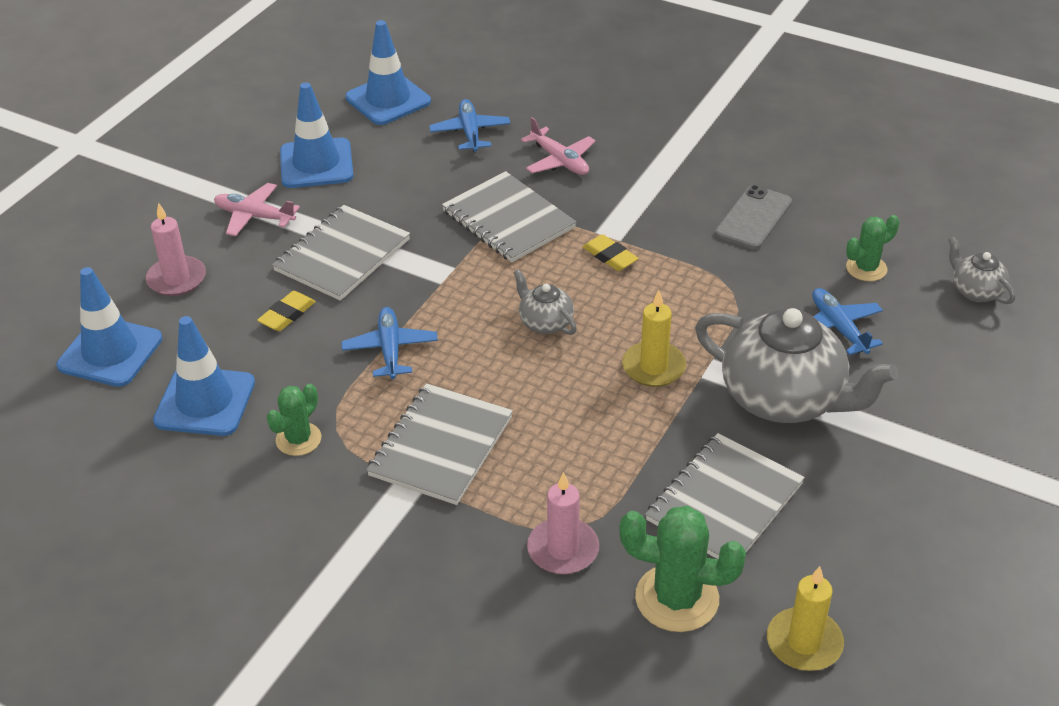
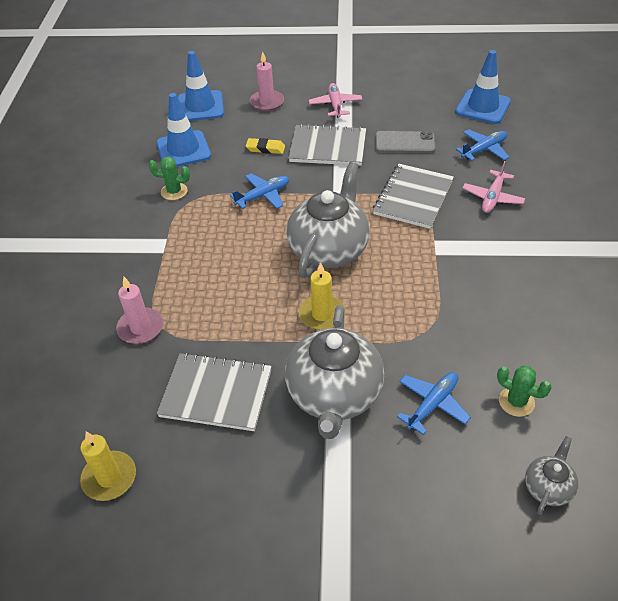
camera: 65 degrees right, 5 degrees up
blue traffic cone [280,82,354,188] -> none
grey notebook [366,383,513,505] -> none
grey teapot [513,269,577,335] -> grey teapot [286,162,370,278], size x2.13
yellow eraser [583,234,639,271] -> none
green cactus [619,506,746,632] -> none
grey phone [715,185,792,249] -> grey phone moved to [375,131,435,153]

